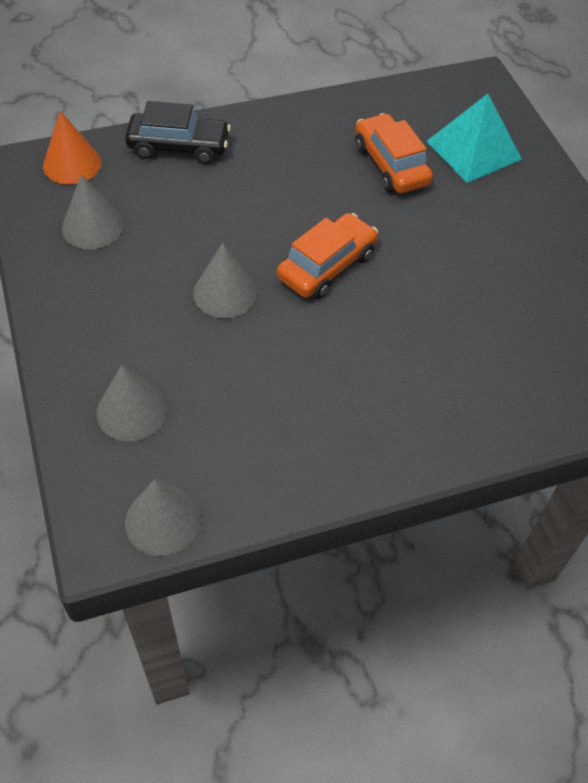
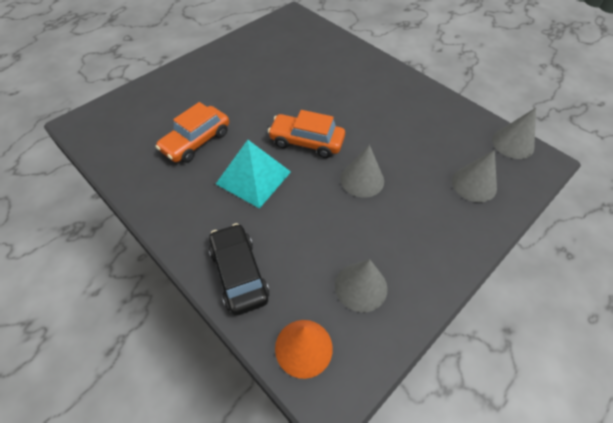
camera: 115 degrees left, 0 degrees up
turquoise pyramid [426,94,522,183] -> turquoise pyramid moved to [216,140,291,209]

